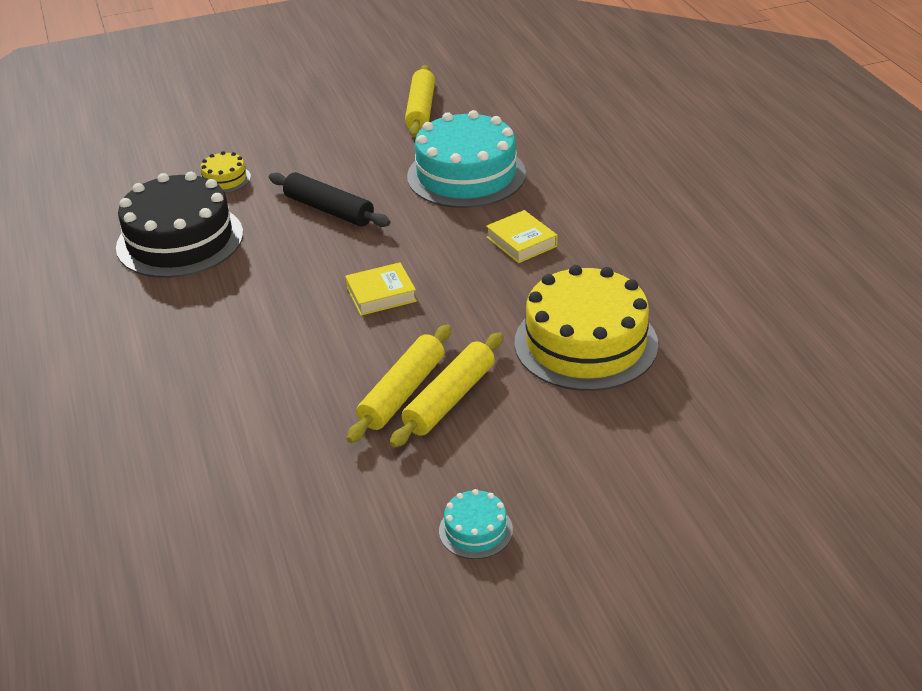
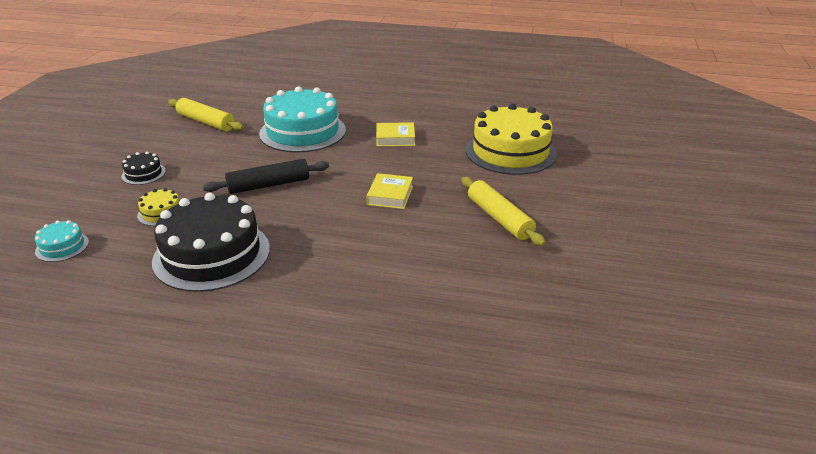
camera: 60 degrees left, 5 degrees down
yellow rolling pin [390,332,503,448] -> none
turquoise cake [439,489,513,559] -> turquoise cake moved to [35,220,89,262]
none -> black cake [122,151,166,185]

